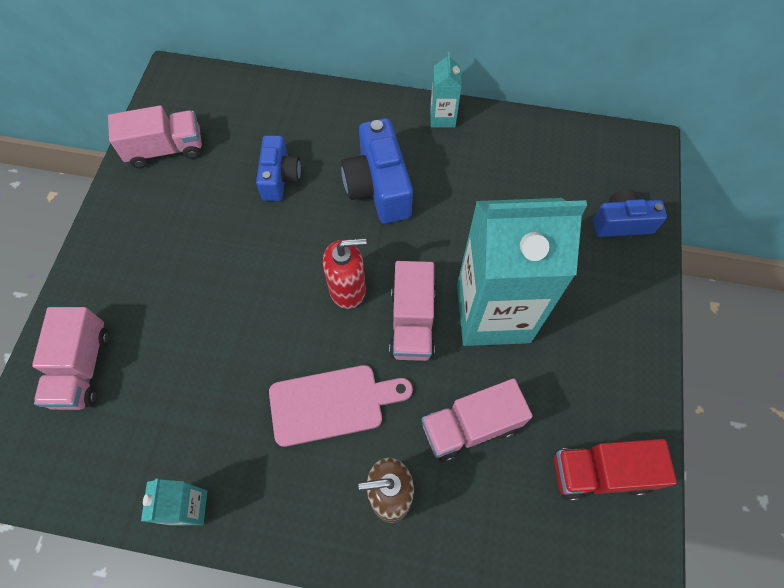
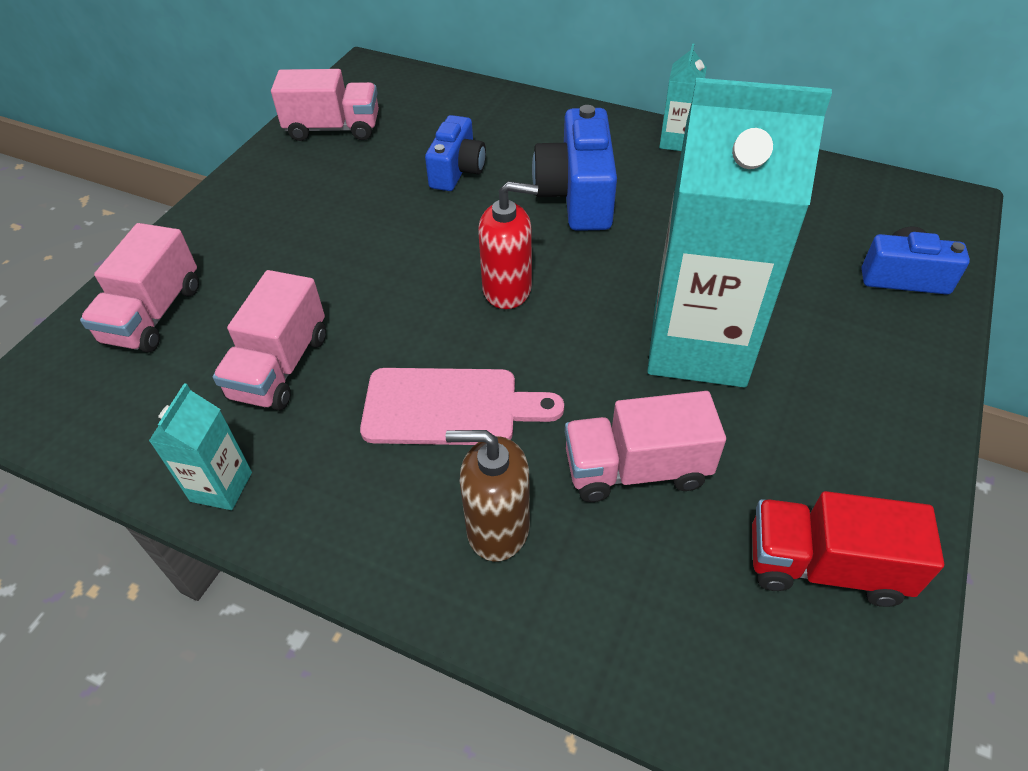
camera: 15 degrees right, 15 degrees down
pink truck [389,261,435,361] -> pink truck moved to [213,270,326,411]

